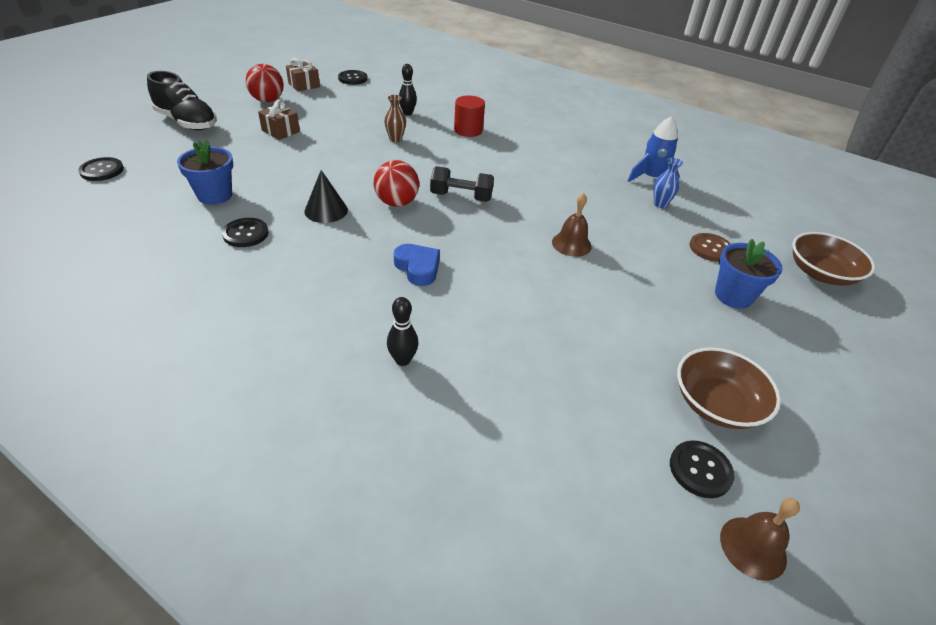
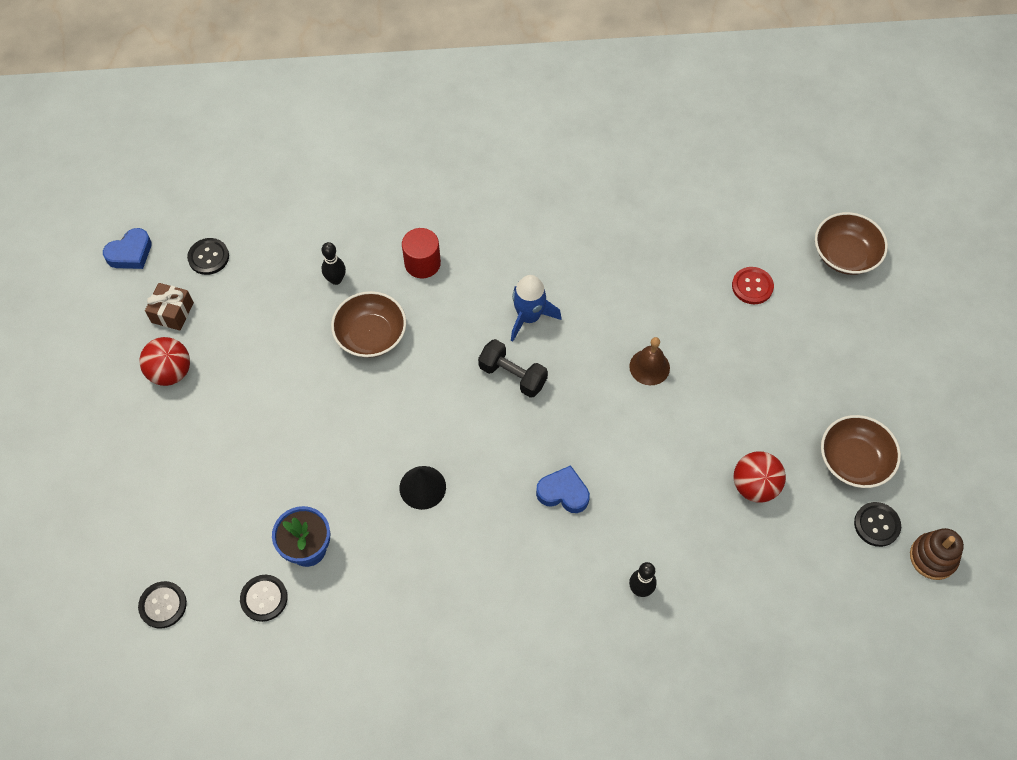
camera: 35 degrees left, 20 degrees up
black shoe [147,71,217,130] -> none
black button [222,218,269,247] -> black button moved to [240,575,288,622]
brown gift [258,99,300,140] -> none
red ball [374,160,419,207] -> red ball moved to [734,451,786,503]
brown vase [384,95,406,142] -> brown bowl [331,291,406,358]
black dumbbell [430,166,494,202] -> black dumbbell turned 60 degrees clockwise [478,339,548,398]
blue rocket [628,116,680,182] -> blue rocket moved to [511,275,561,342]
blue vase [654,158,683,208] -> none
brown button [689,233,730,262] -> red button [732,267,774,304]
blue flower pot [715,239,783,309] -> none
brown bell [720,498,800,581] -> brown stacking toy [910,528,964,580]
none -> blue heart [103,228,152,269]

